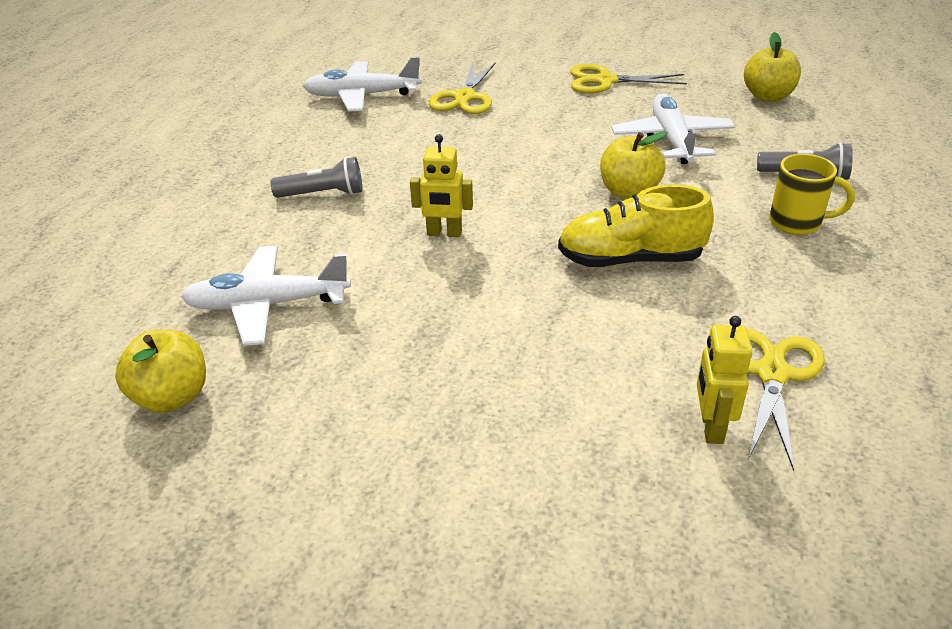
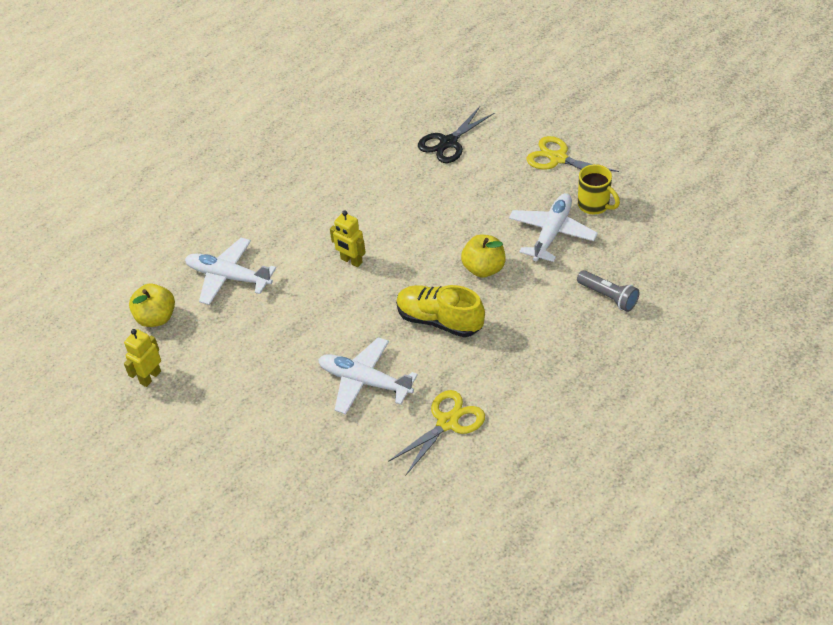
camera: 30 degrees right, 10 degrees up
grey flashlight [270,157,362,198] -> none
white plane [303,57,421,112] -> white plane moved to [318,337,418,414]
yellow scissors [429,62,496,114] -> black scissors [418,107,495,163]
yellow robot [697,316,752,444] -> yellow robot moved to [124,329,161,387]
yellow apple [744,32,801,102] -> none
yellow mug [769,154,855,235] -> yellow mug moved to [578,164,620,214]

